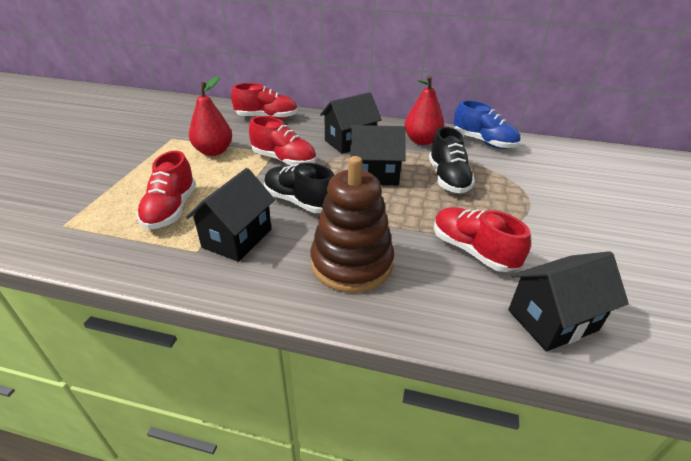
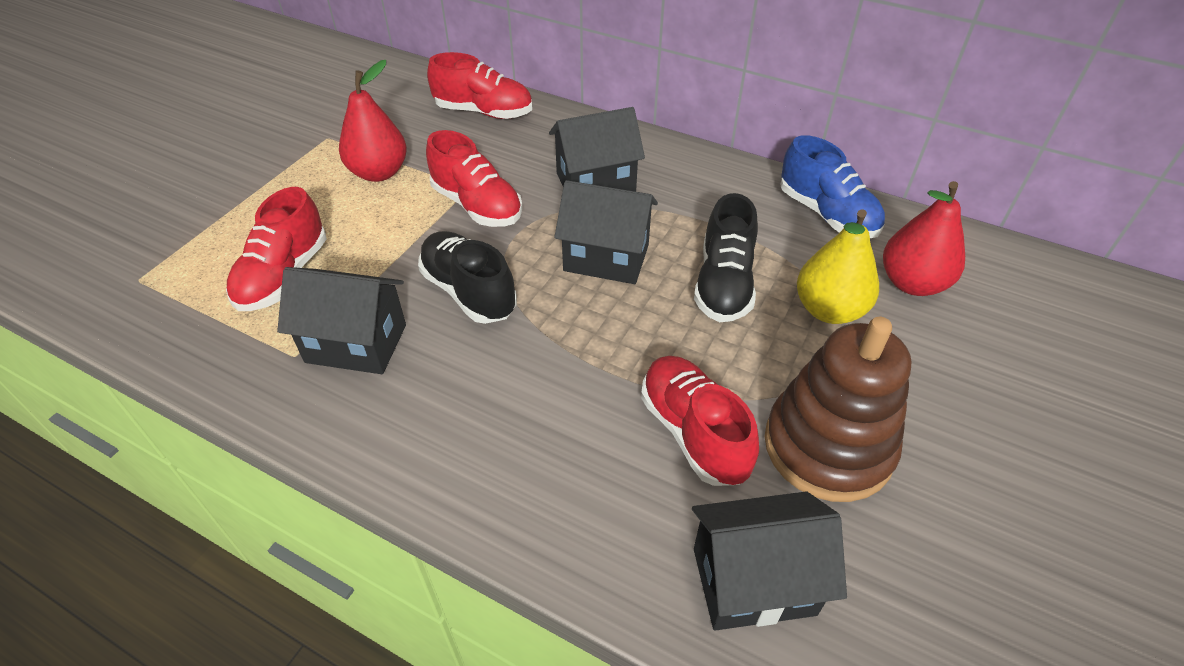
camera: 15 degrees right, 10 degrees up
black house [186,168,275,262] -> black house turned 60 degrees clockwise [277,267,406,374]
brown stacking toy [310,156,394,293] -> brown stacking toy moved to [765,317,911,502]
red pear [404,76,444,145] -> red pear moved to [883,181,965,296]
none -> yellow pear [797,209,879,324]

